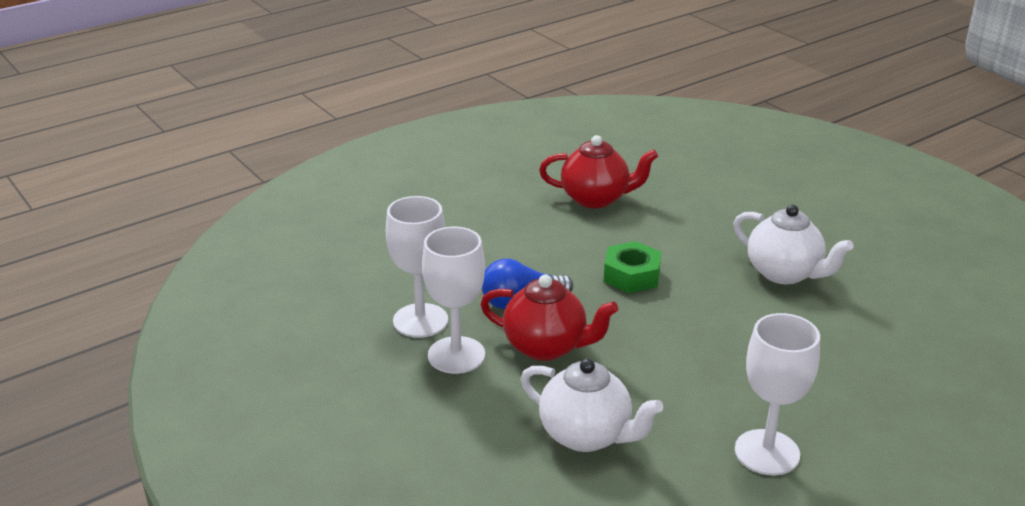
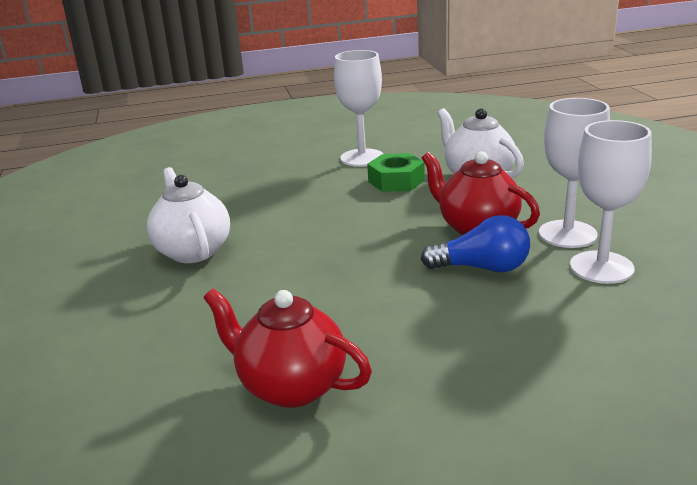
camera: 155 degrees left, 5 degrees down
green nut [604,241,661,293] -> green nut moved to [367,153,425,192]

